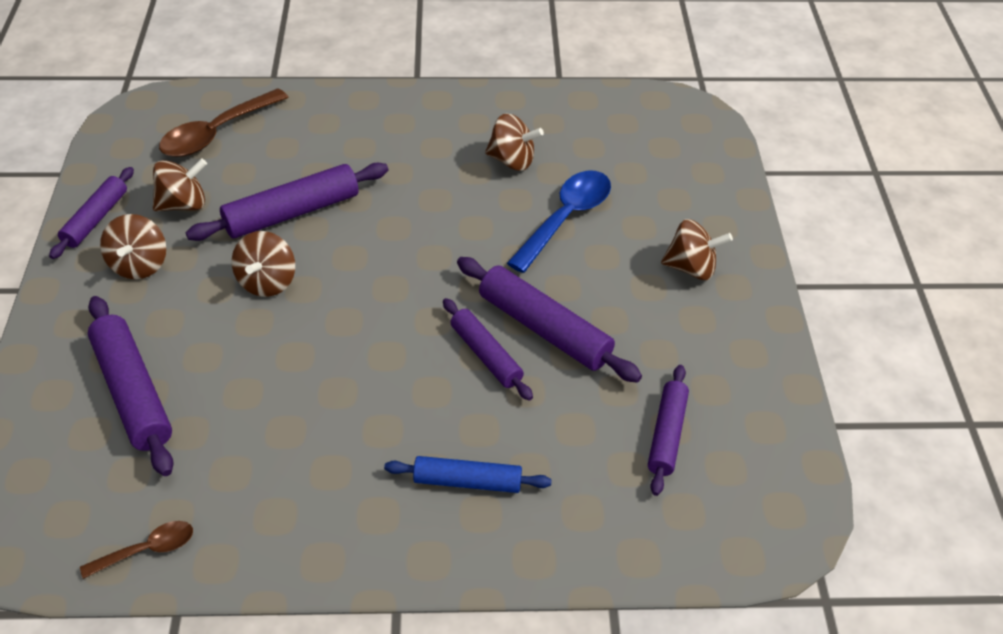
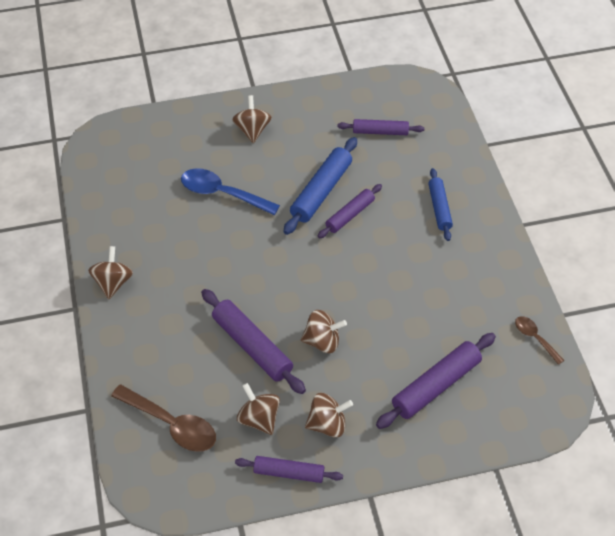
camera: 100 degrees left, 5 degrees up
purple rolling pin [457,257,642,383] -> blue rolling pin [284,137,357,235]
brown spinning top [485,113,544,171] -> brown spinning top moved to [88,246,133,299]

